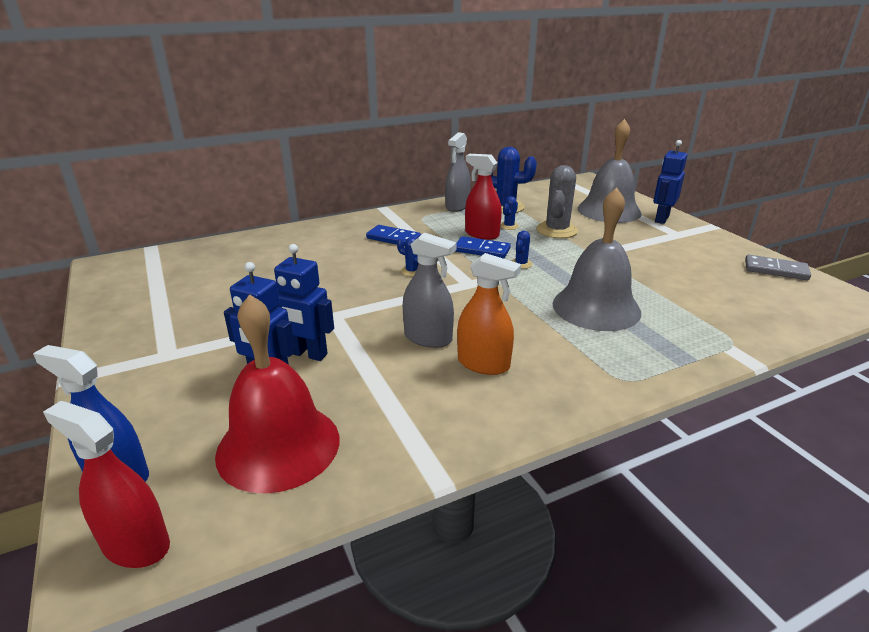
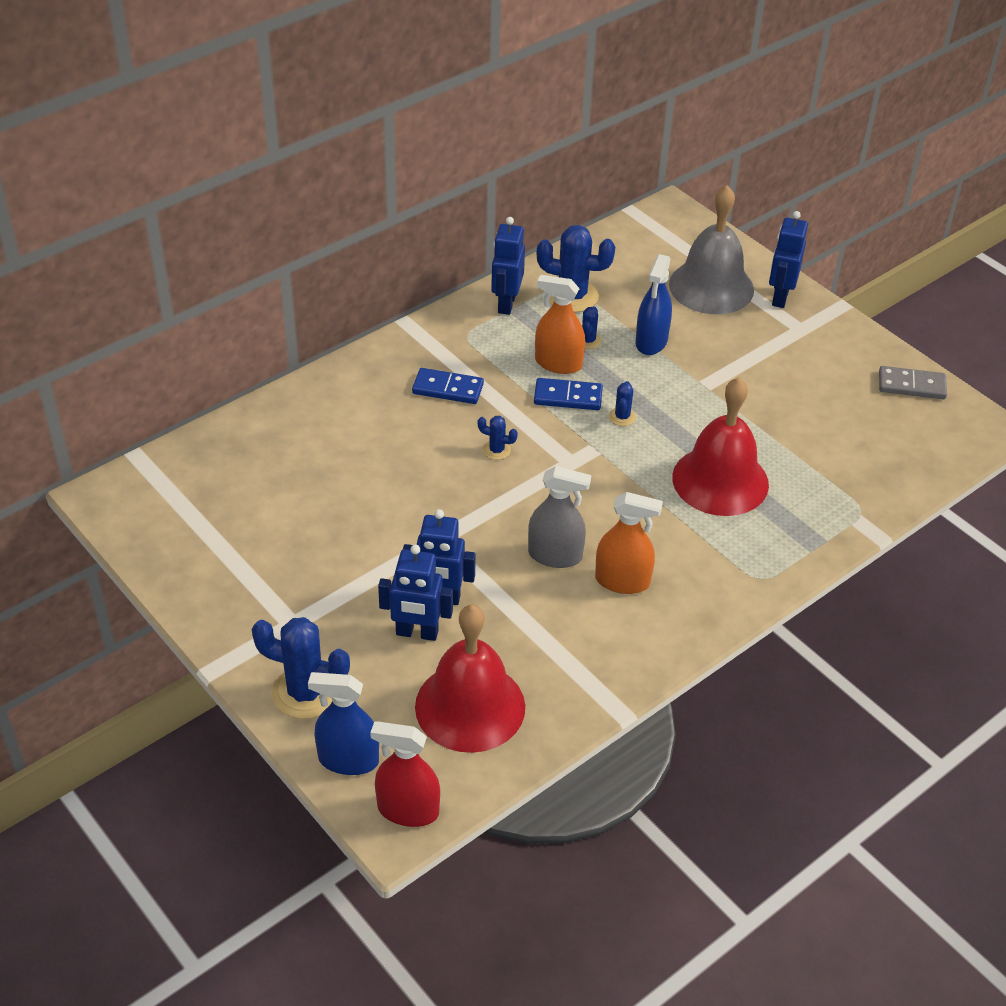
camera: 15 degrees left, 15 degrees up
grey spray bottle [445,132,470,212] -> blue robot [491,217,525,315]
red spray bottle [465,154,502,240] -> orange spray bottle [535,275,585,374]
grey cactus [536,165,578,238] -> blue spray bottle [635,254,672,355]
grey bell [553,188,641,331] -> red bell [672,377,769,516]
none -> blue cactus [252,617,350,719]

